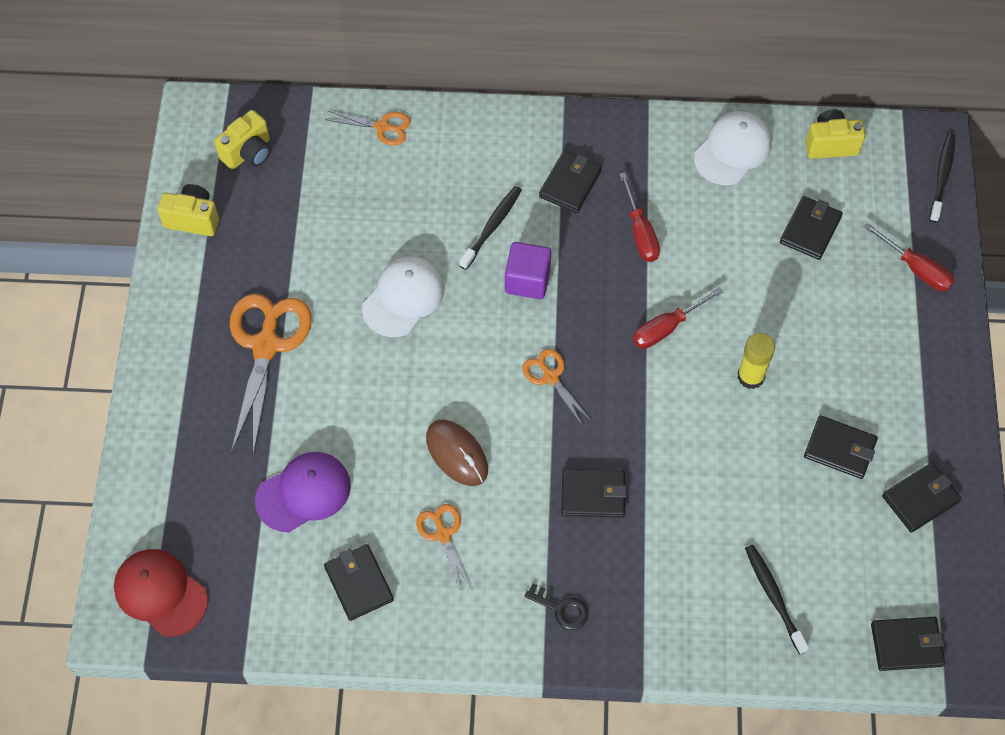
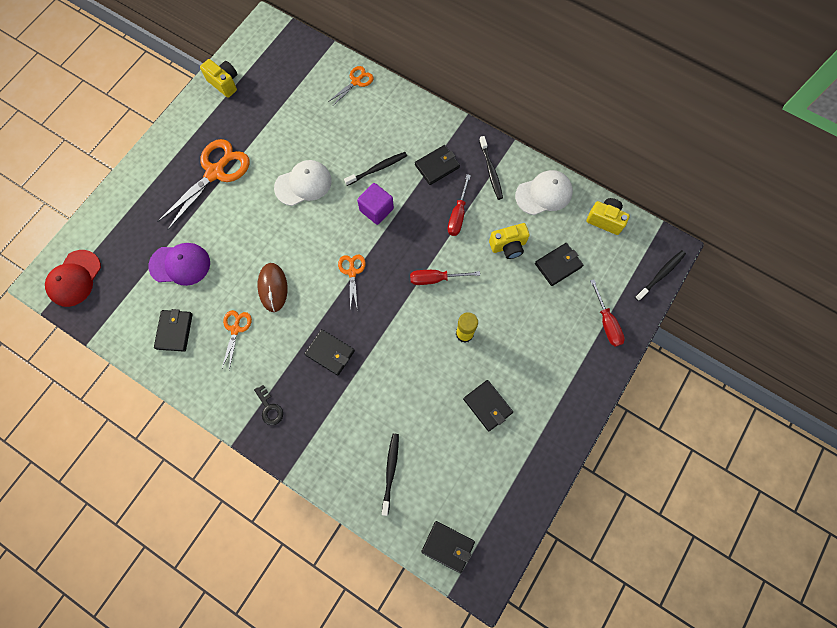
camera: 30 degrees right, 10 degrees up
red cap [114,549,208,637] -> red cap turned 135 degrees counterclockwise [45,250,101,307]
yellow camera [214,110,271,169] -> yellow camera moved to [489,223,530,259]
orange scissors [325,111,410,145] -> orange scissors turned 90 degrees counterclockwise [328,66,374,106]
black wallet [882,462,961,533] -> none
none -> black toothbrush [479,136,503,200]

